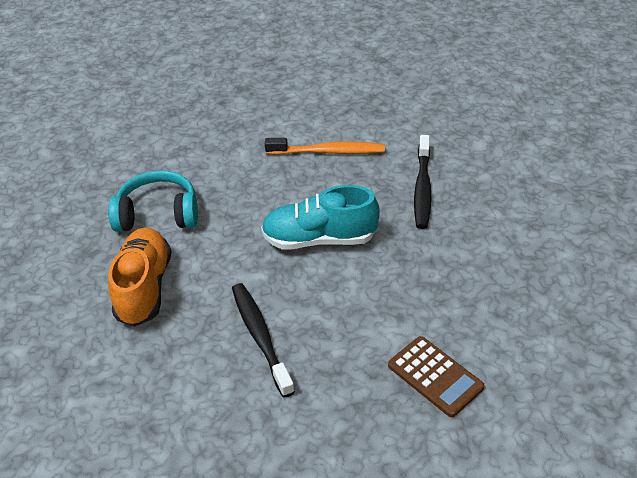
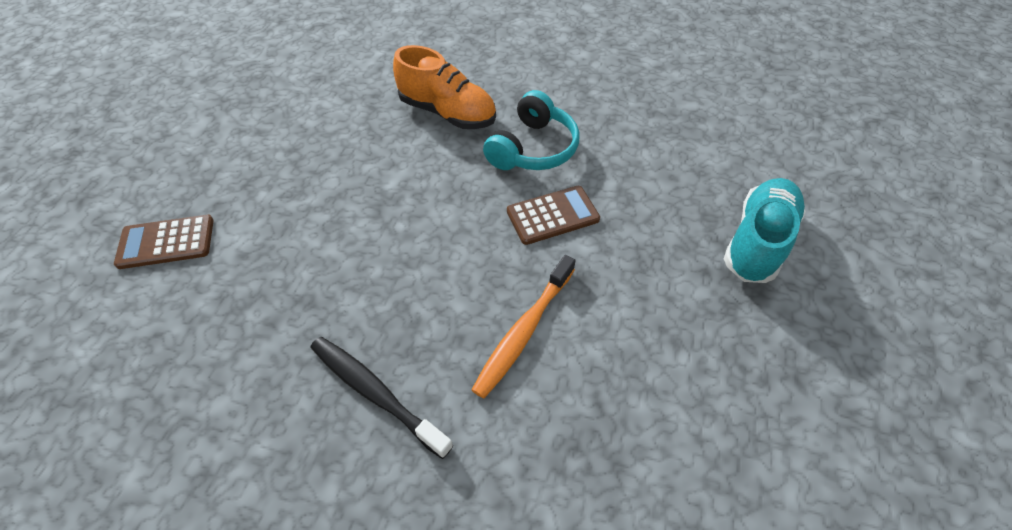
camera: 120 degrees right, 10 degrees up
black toothbrush [232,283,295,398] -> none
turquoise shoe [261,185,380,249] -> turquoise shoe moved to [724,178,806,283]
none -> brown calculator [507,186,600,245]

